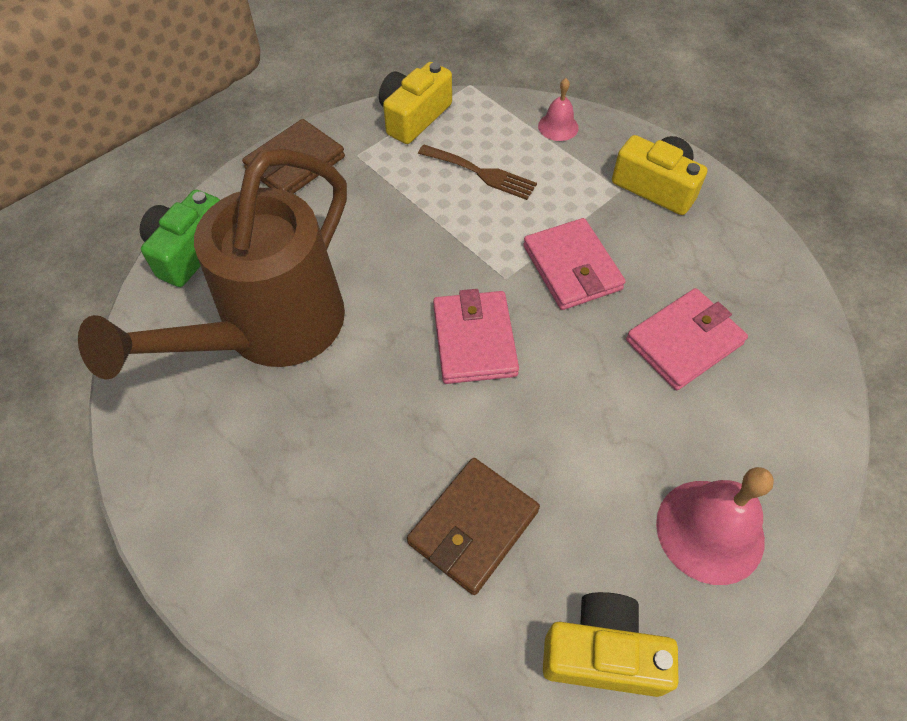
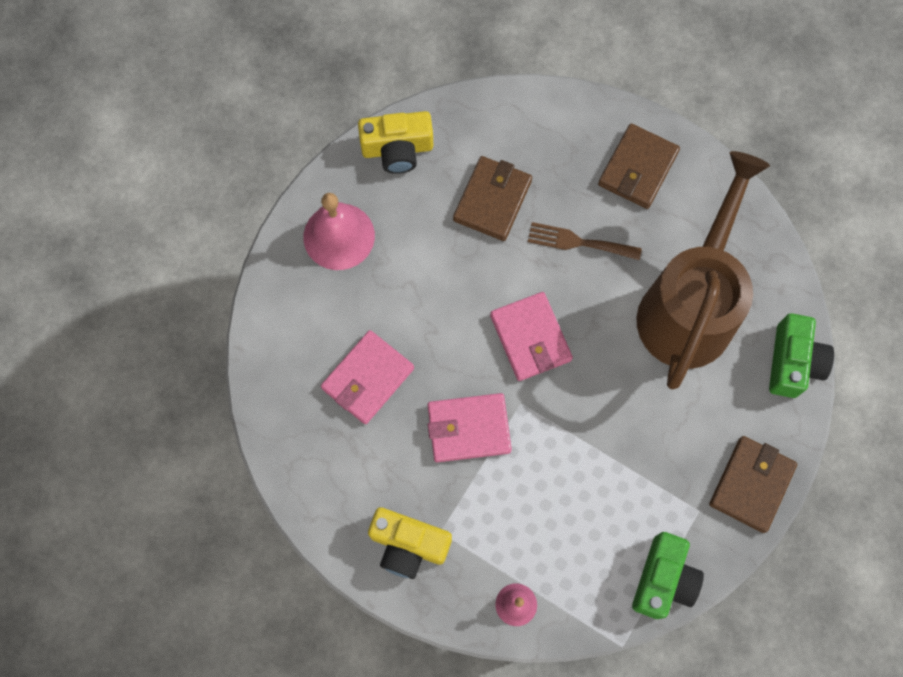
camera: 165 degrees right, 15 degrees up
yellow camera [379,62,452,144] -> green camera [632,532,704,619]
brown fork [418,145,537,200] -> brown fork moved to [528,222,642,260]
pink wallet [523,218,626,310] -> pink wallet turned 60 degrees counterclockwise [428,393,512,462]
none -> brown wallet [598,124,680,209]

